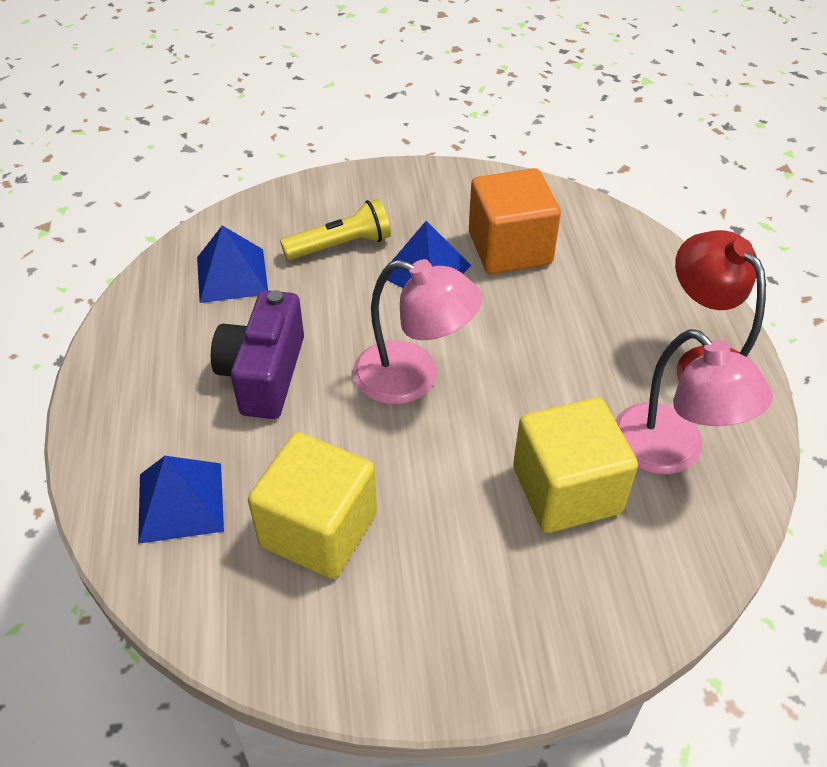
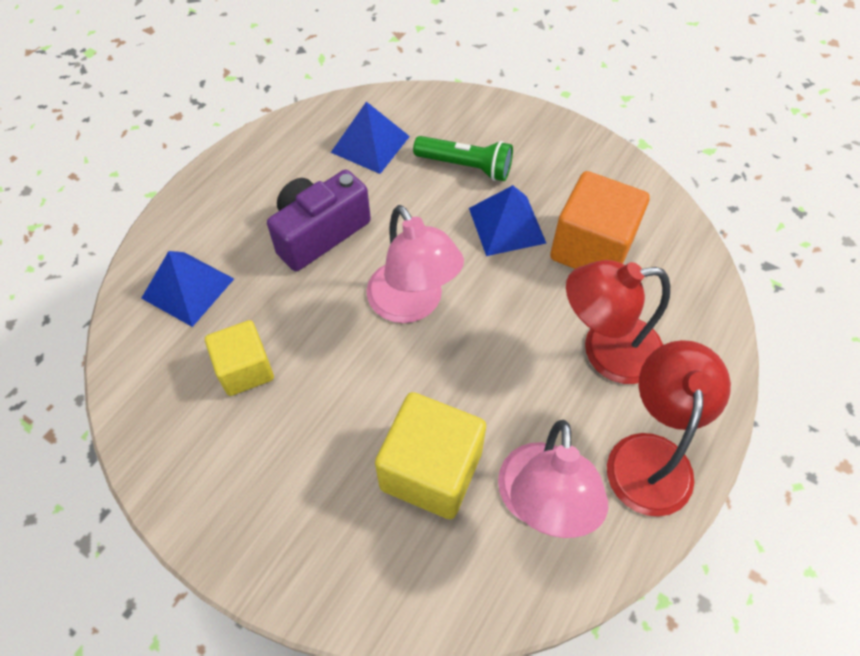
camera: 40 degrees right, 10 degrees up
yellow cube [248,432,377,579] -> yellow cube [205,320,274,396], size x0.64
yellow flashlight [280,199,391,260] -> green flashlight [413,136,513,181]
none -> red lamp [566,260,670,384]

